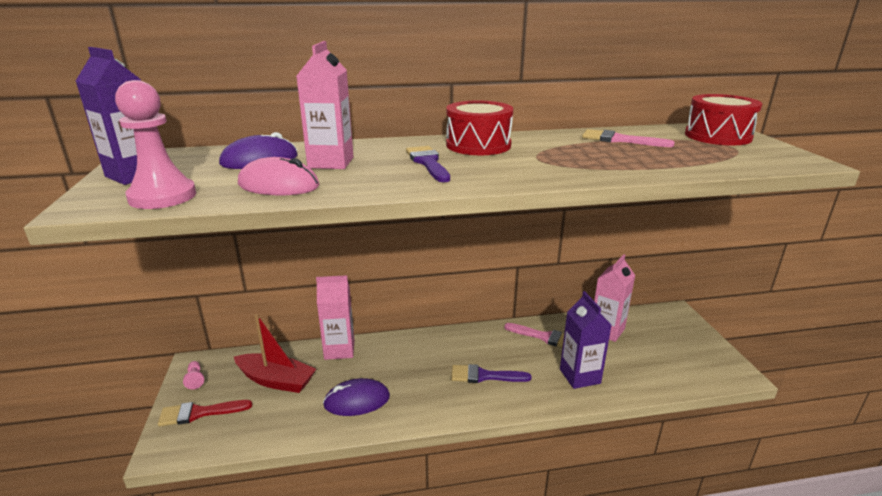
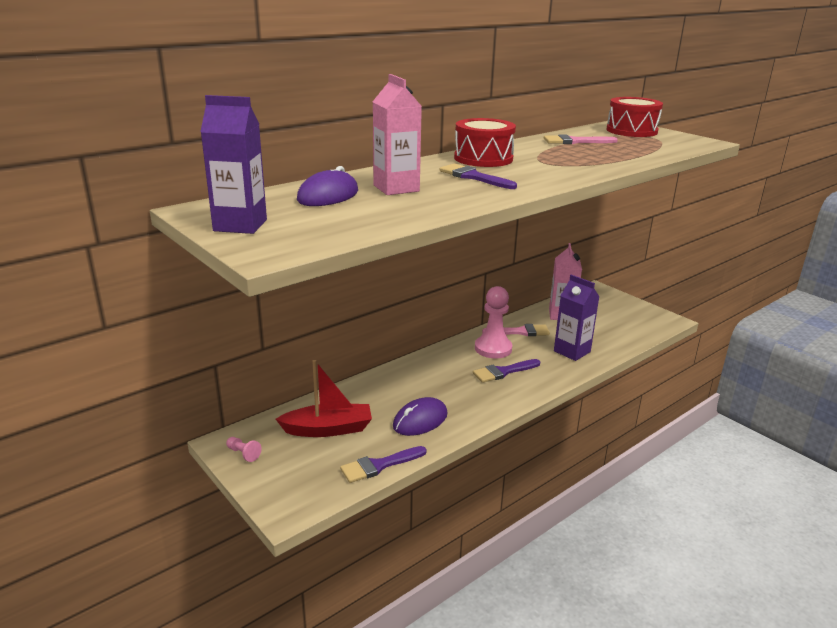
camera: 30 degrees left, 0 degrees up
pink pawn [115,80,196,209] -> pink pawn moved to [475,286,512,358]
red brush [158,400,252,427] -> none
pink mouse [238,157,320,195] -> none
pink carton [316,275,355,360] -> none
none -> purple brush [340,446,427,483]

